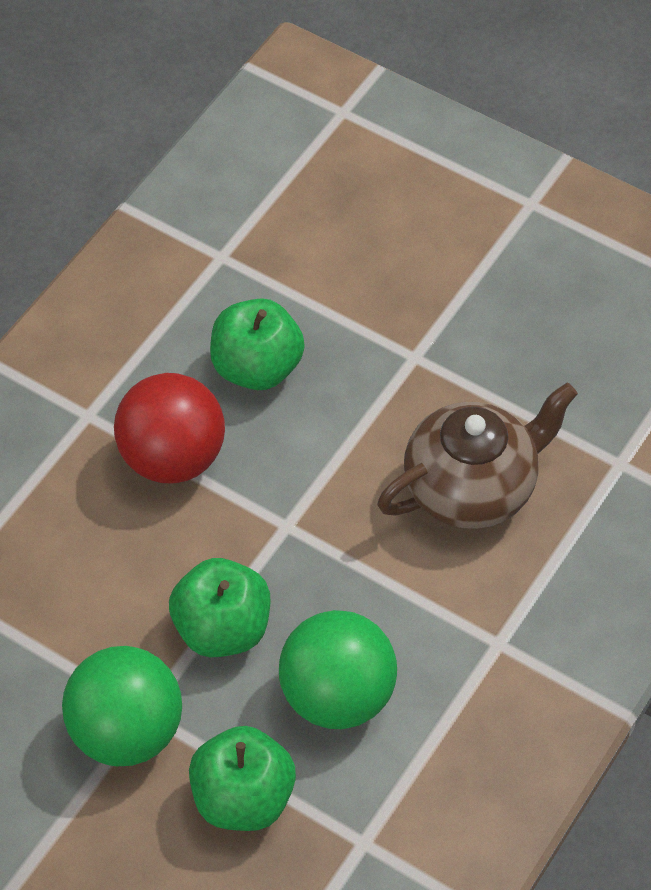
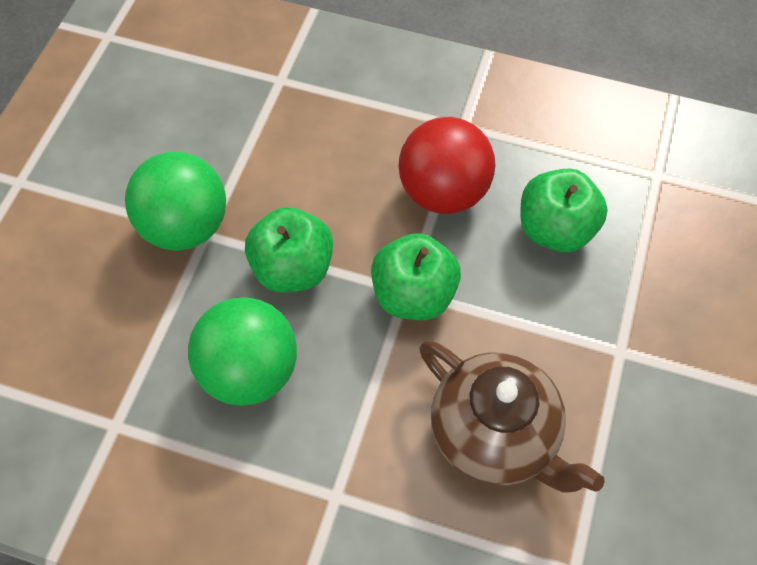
camera: 75 degrees right, 5 degrees up
green apple [189,726,296,831] -> green apple moved to [371,233,461,320]

